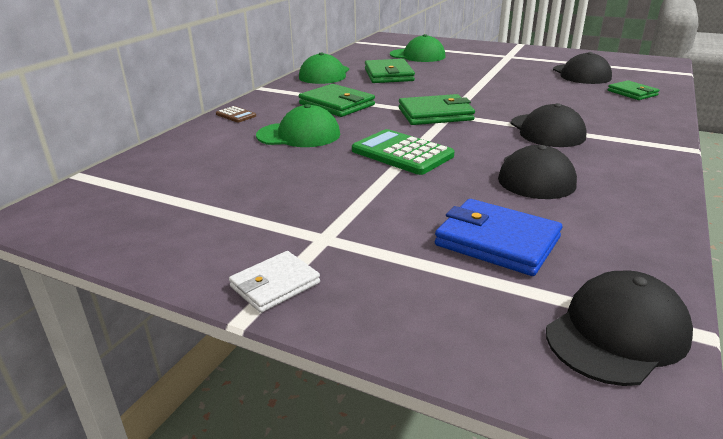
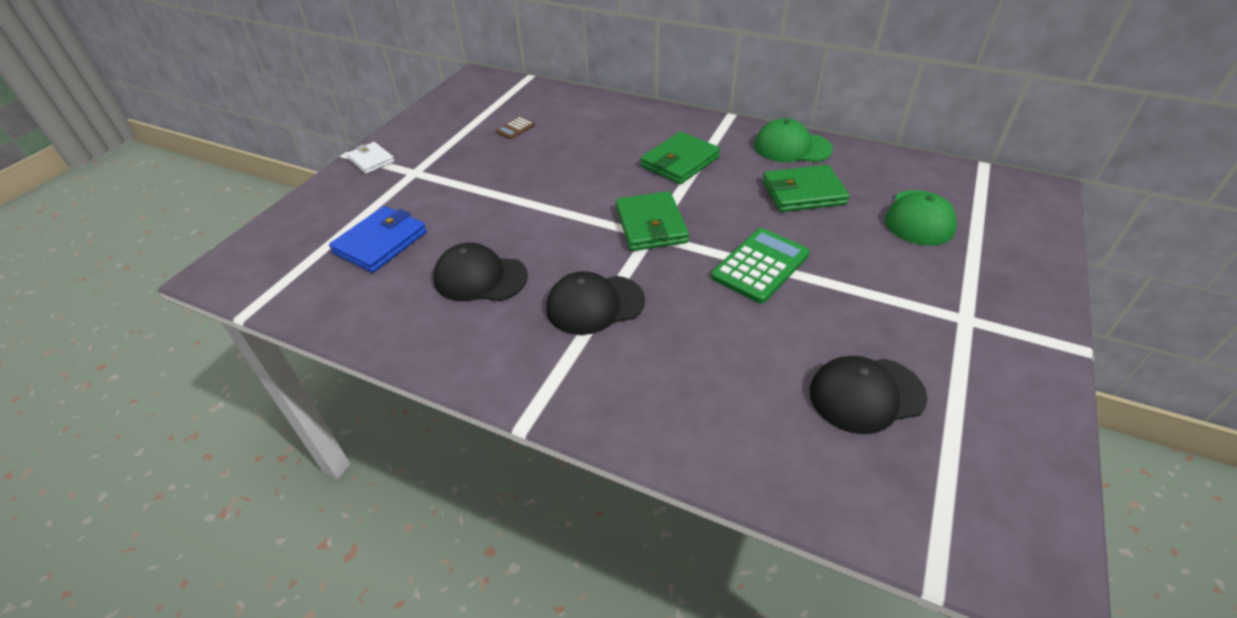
camera: 90 degrees right, 15 degrees up
brown calculator [216,106,256,122] -> brown calculator moved to [496,117,535,139]
green cap [256,104,340,147] -> none
green calculator [352,129,454,175] -> green calculator moved to [711,228,810,303]
black cap [546,270,693,386] -> none
green wallet [608,80,659,100] -> none

